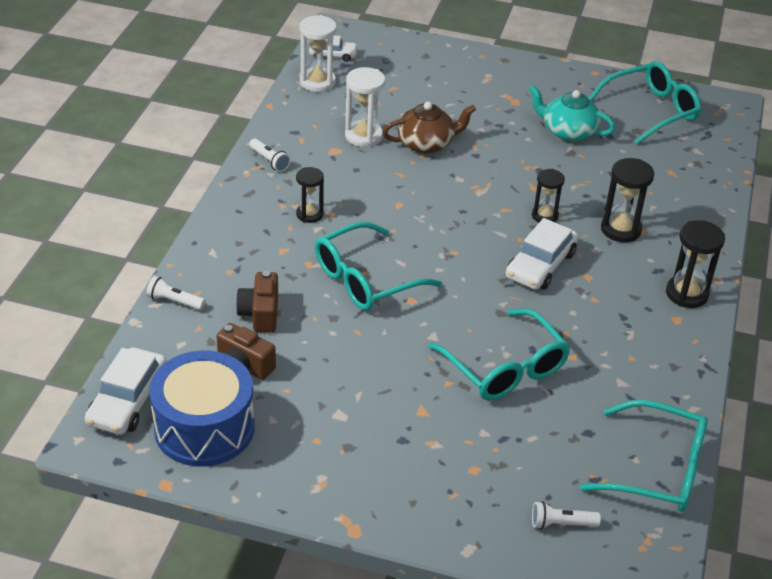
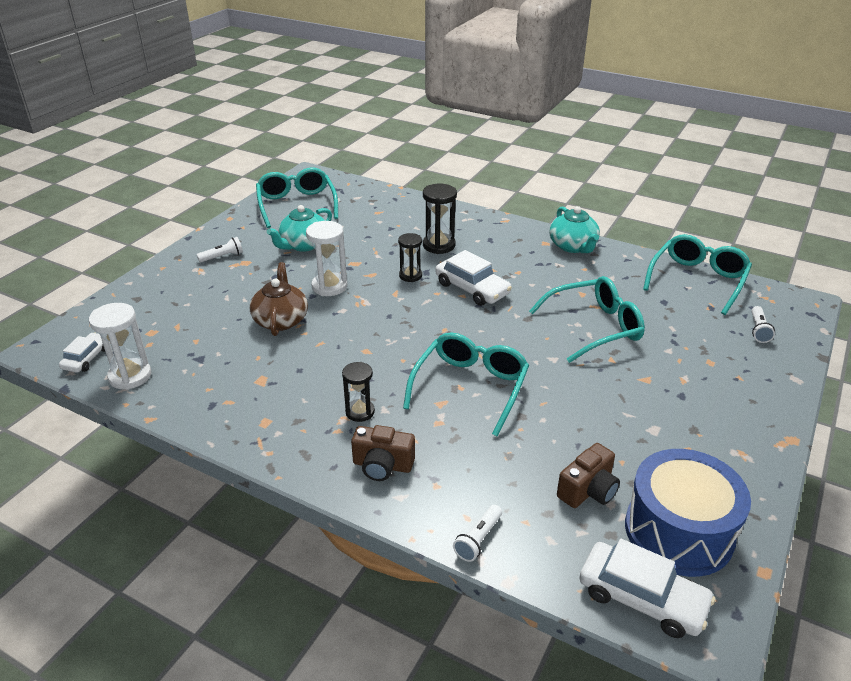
camera: 75 degrees left, 5 degrees down
brown camera [236,271,278,332] -> brown camera moved to [351,425,415,481]
white flashlight [249,138,291,172] -> white flashlight moved to [197,237,243,262]
turquoise glasses [315,222,442,310] -> turquoise glasses turned 135 degrees counterclockwise [403,333,529,436]
white hourglass [345,67,385,147] -> white hourglass moved to [306,221,347,296]
black hourglass [666,220,725,308] -> none
none -> turquoise teapot [549,206,600,253]

